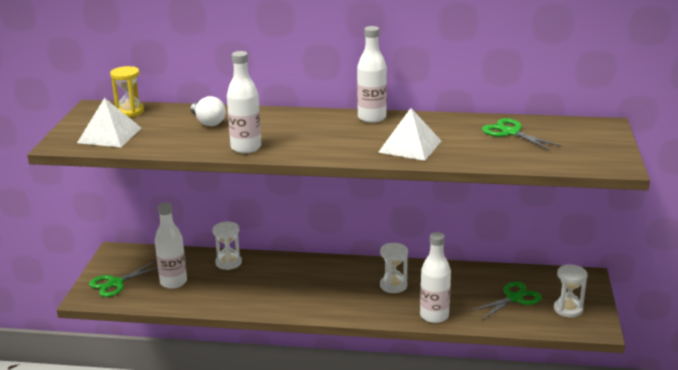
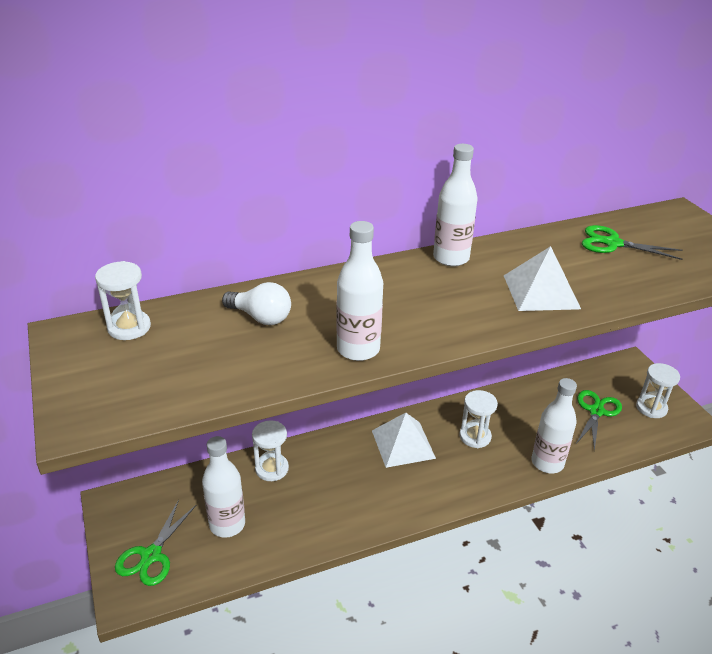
camera: 30 degrees left, 10 degrees up
white pyramid [77,98,142,147] -> white pyramid moved to [372,413,436,468]
yellow hourglass [110,66,144,117] -> white hourglass [95,261,151,340]

